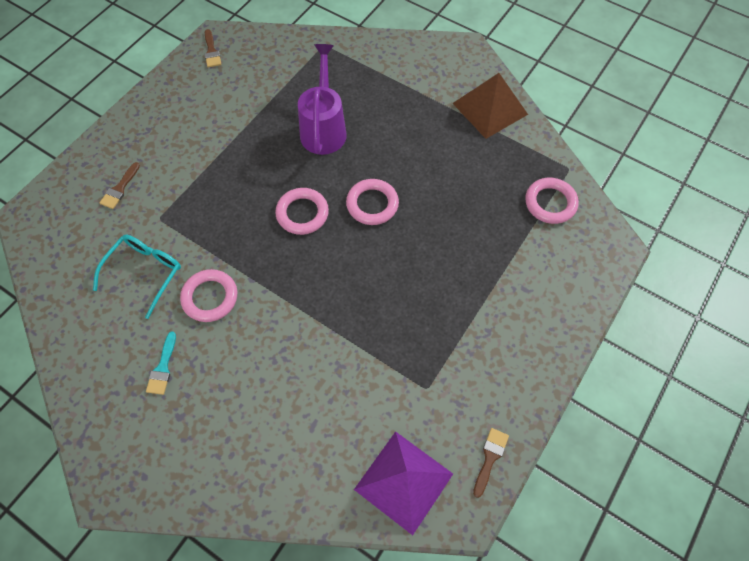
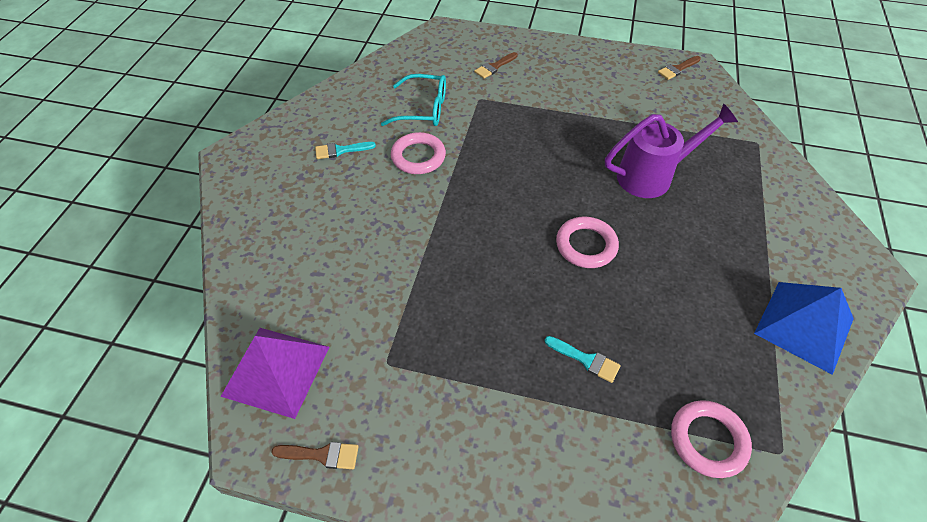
camera: 70 degrees right, 10 degrees down
brown brush [99,162,140,209] -> brown brush turned 45 degrees counterclockwise [474,52,518,79]
pink ring [275,188,329,235] -> none
brown pyramid [452,73,528,139] -> blue pyramid [754,282,854,375]
none -> turquoise brush [545,336,621,383]

